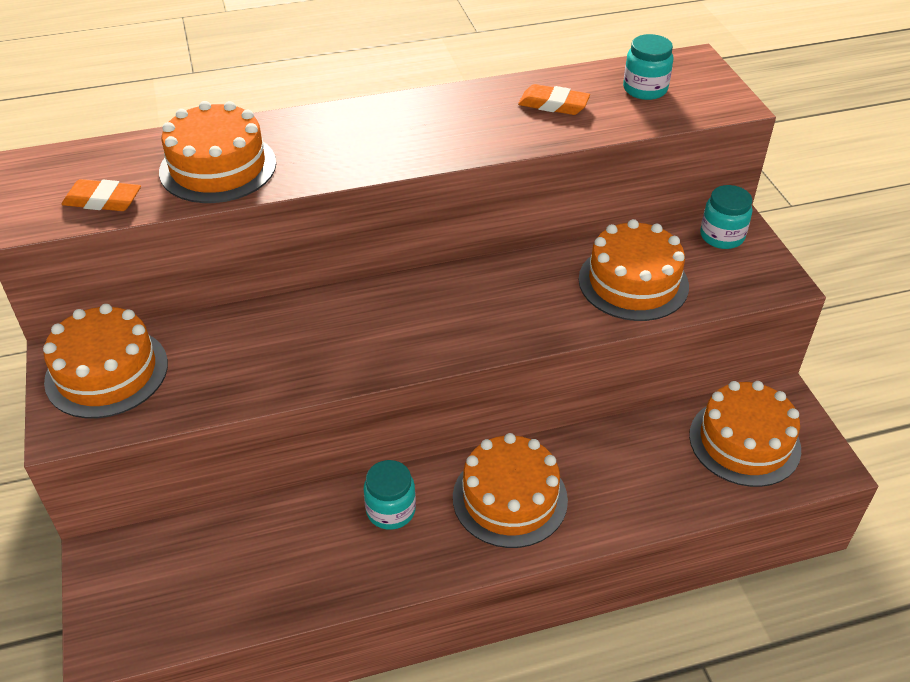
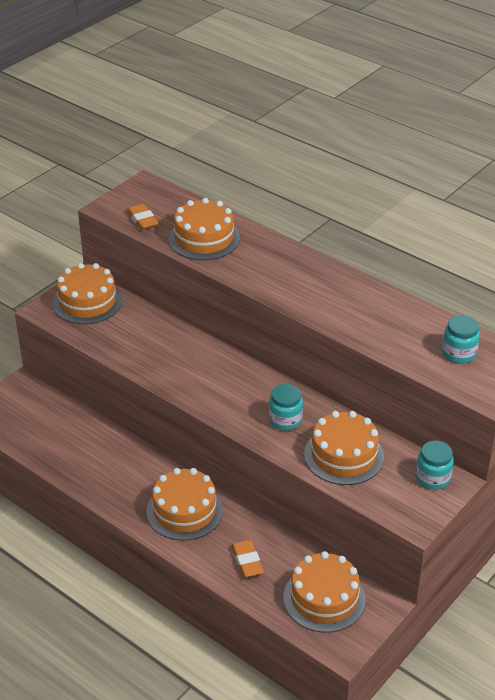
camera: 55 degrees right, 5 degrees down
turquoise jar [364,460,416,530] -> turquoise jar moved to [269,384,303,431]
orange eraser [518,84,590,115] -> orange eraser moved to [231,540,264,577]

